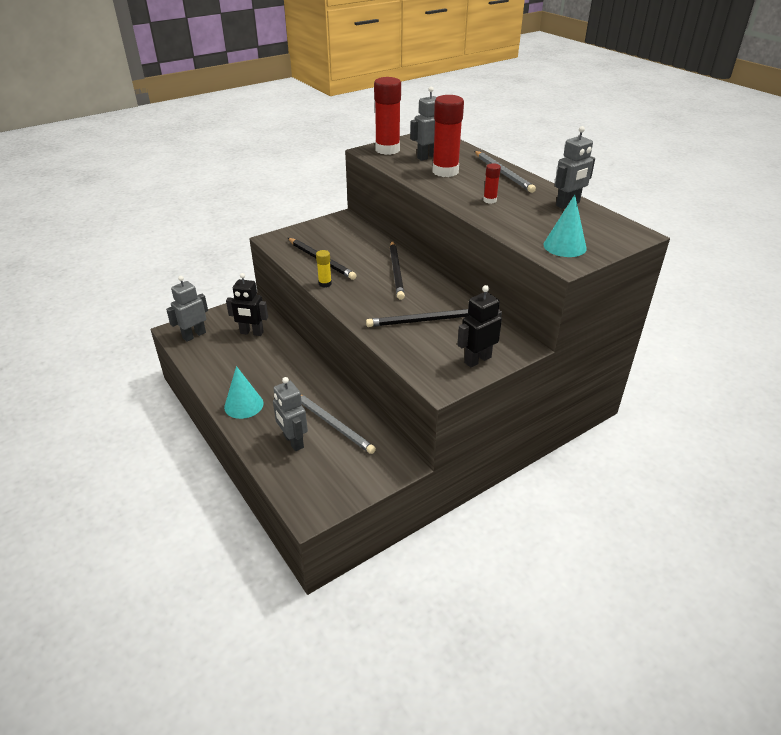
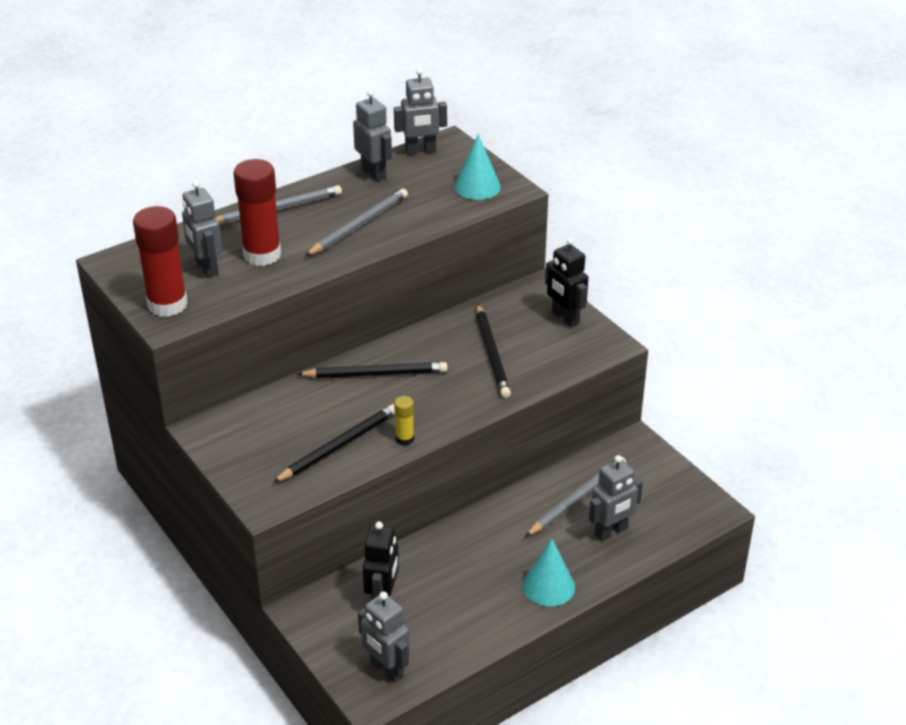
camera: 90 degrees left, 0 degrees up
red glue stick [483,163,501,204] -> grey pencil [305,189,408,256]
none -> grey robot [394,68,447,155]

